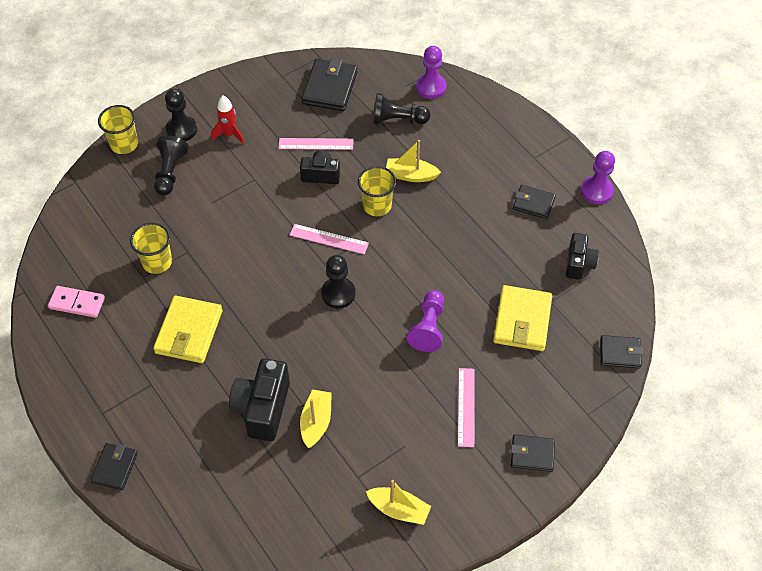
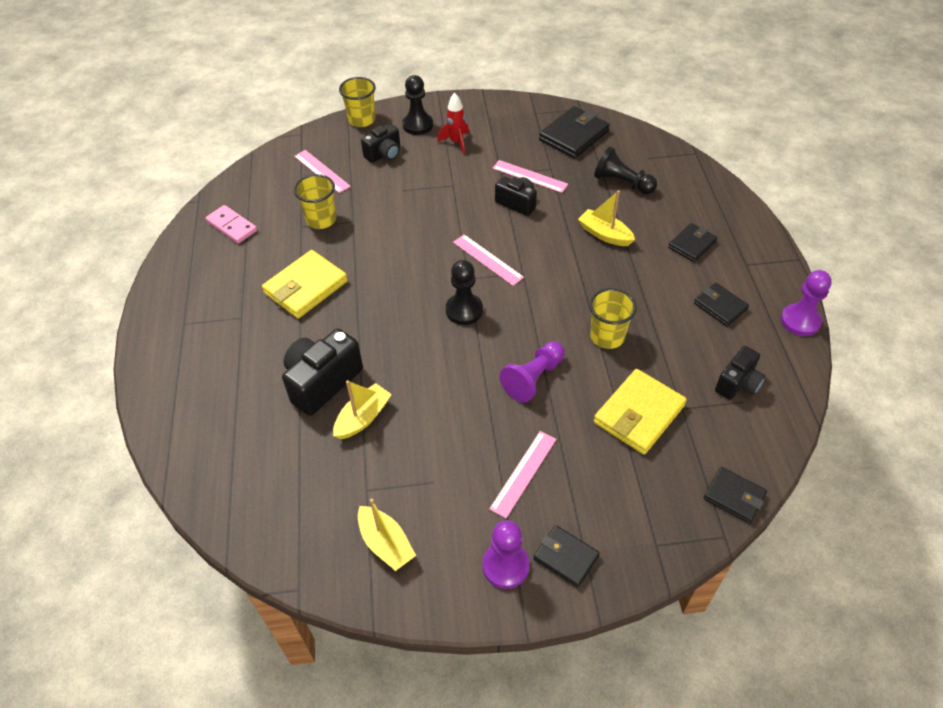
camera: 30 degrees right, 5 degrees down
black wallet [91,443,138,490] -> black wallet moved to [668,223,717,262]
black pawn [154,136,189,195] -> black camera [361,123,400,163]
yellow cup [358,166,396,216] -> yellow cup moved to [589,288,637,349]
purple pawn [416,46,446,99] -> purple pawn moved to [482,520,530,589]
none -> pink ruler [294,150,351,193]

